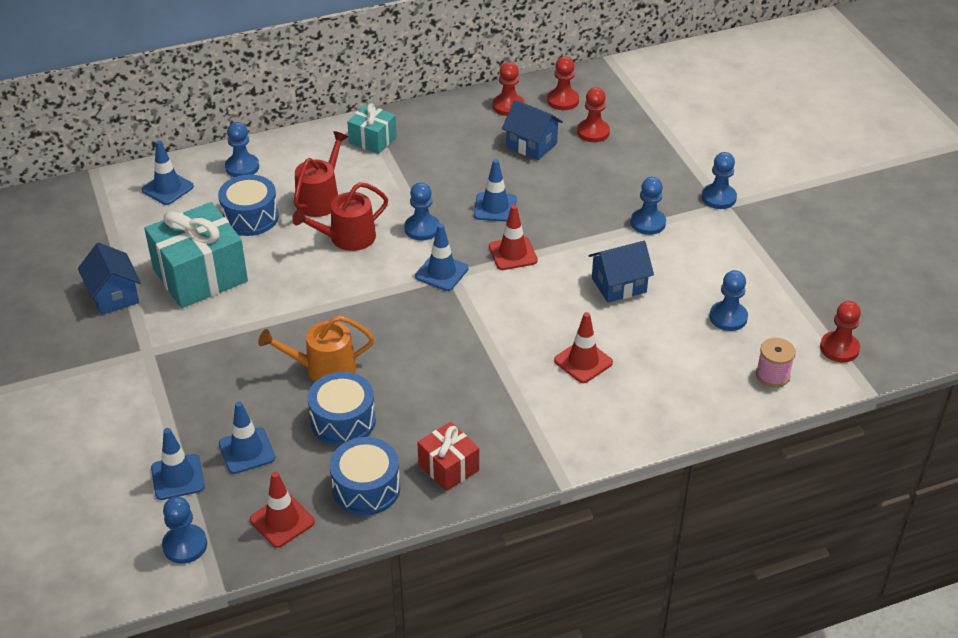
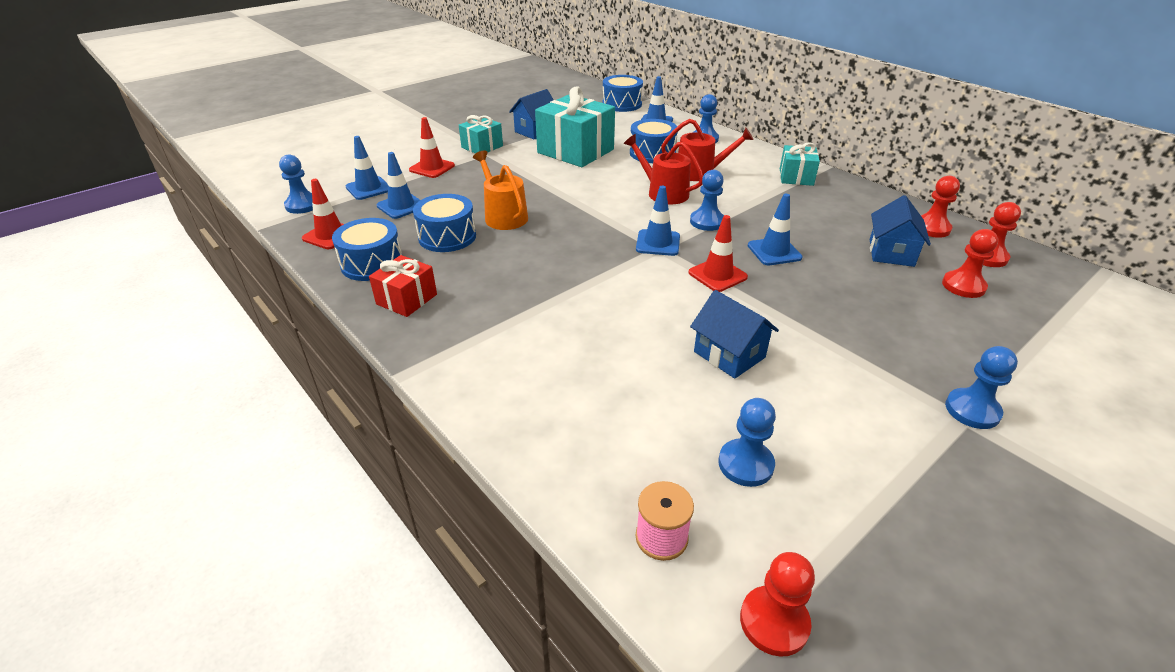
camera: 70 degrees right, 5 degrees down
red traffic cone [554,312,613,383] -> red traffic cone moved to [409,117,455,178]
blue pawn [631,177,666,235] -> none
none -> turquoise gift [459,115,503,154]
none -> blue drum [602,75,643,112]

